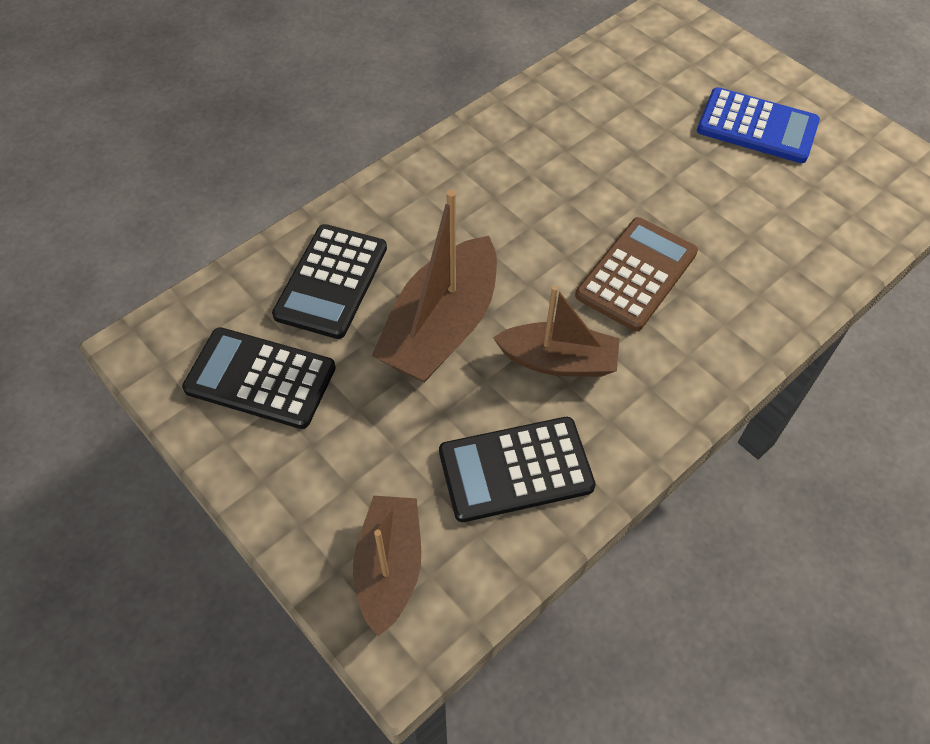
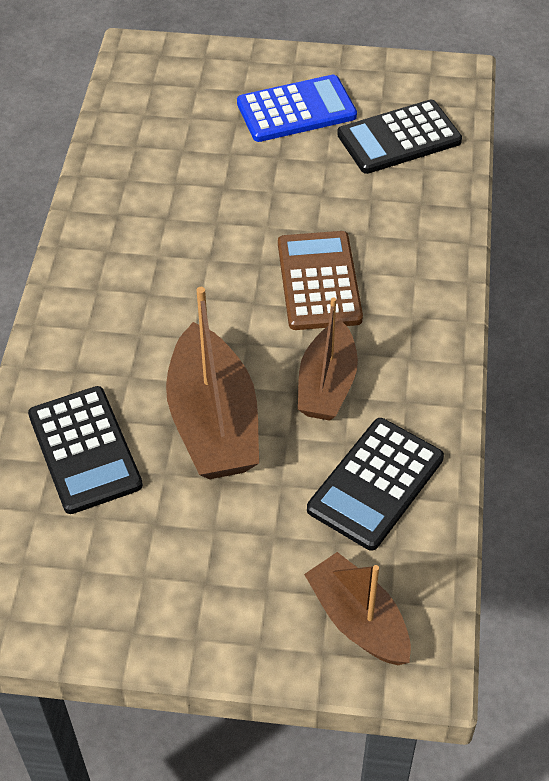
camera: 40 degrees left, 5 degrees down
black calculator [182,327,336,429] -> black calculator moved to [337,100,462,174]
brown boat [493,286,619,377] -> brown boat turned 135 degrees clockwise [298,298,358,421]

